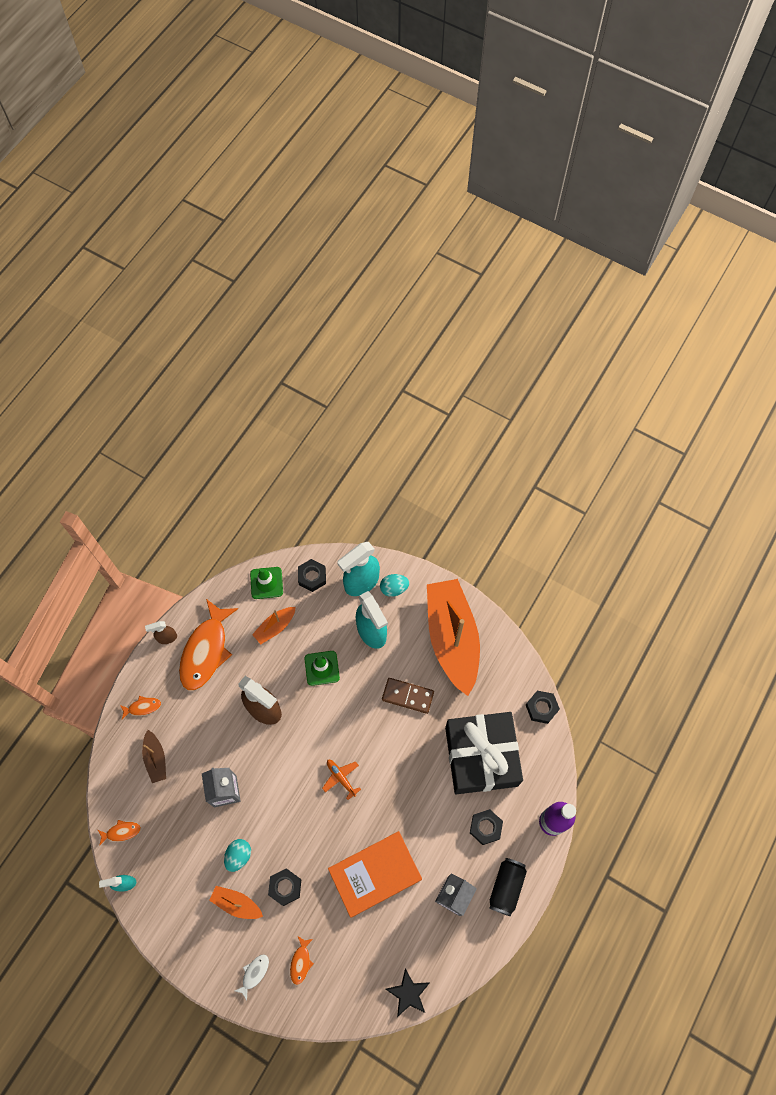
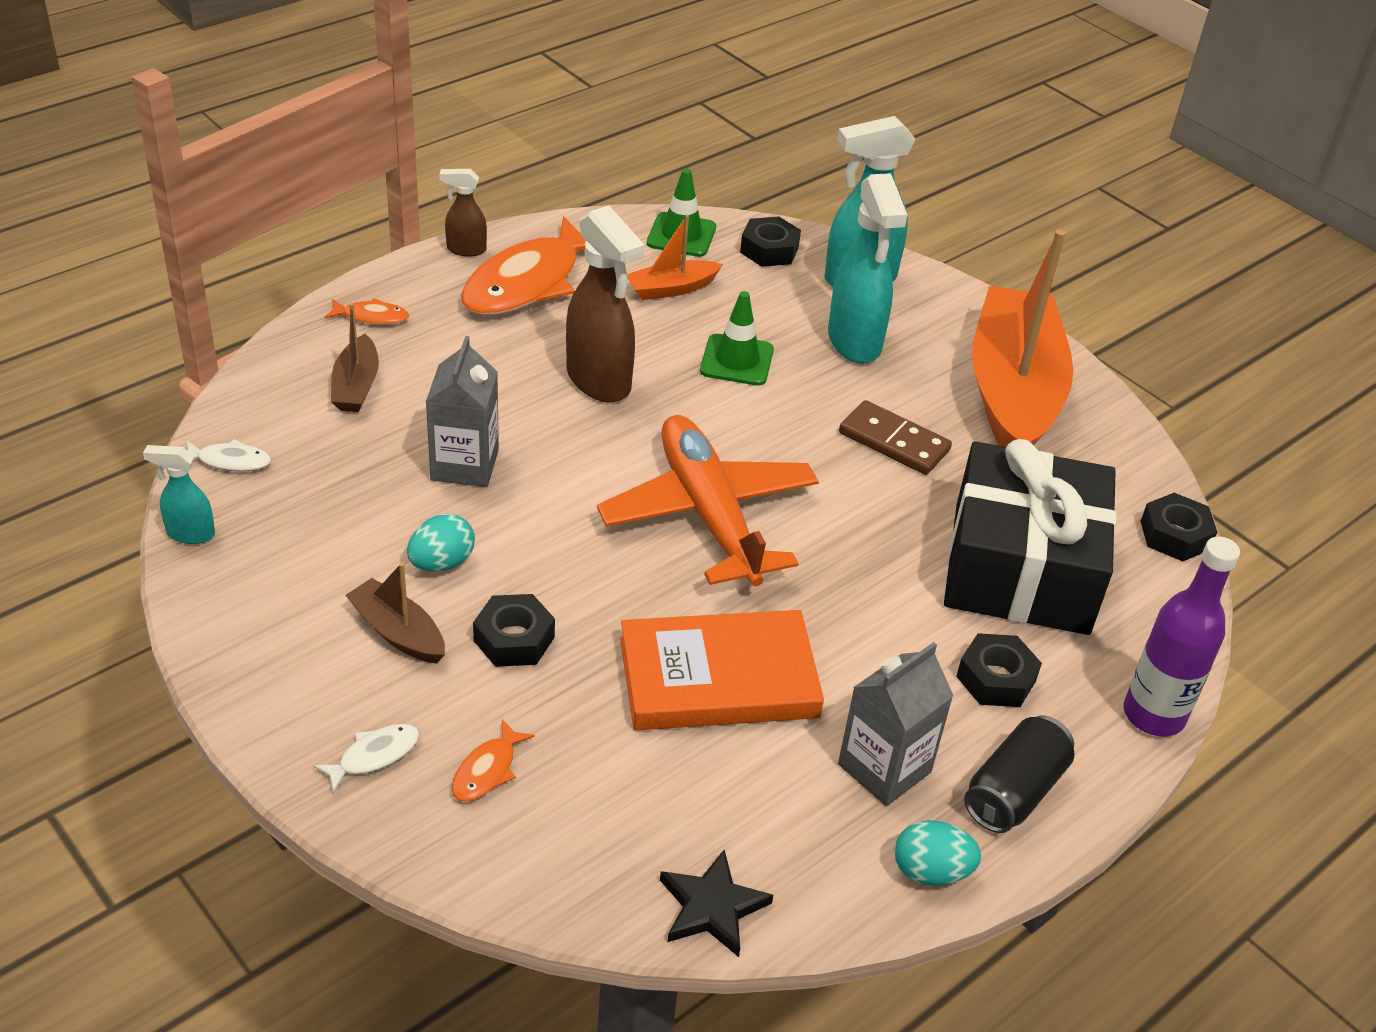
camera: 15 degrees right, 25 degrees down
orange fish [98,820,141,846] -> white fish [187,439,271,472]
orange boat [209,886,263,919] -> brown boat [345,563,445,664]
orange plane [322,760,361,800] -> orange plane [597,415,819,586], size x2.43
turquoise egg [380,574,409,597] -> turquoise egg moved to [895,820,981,886]

